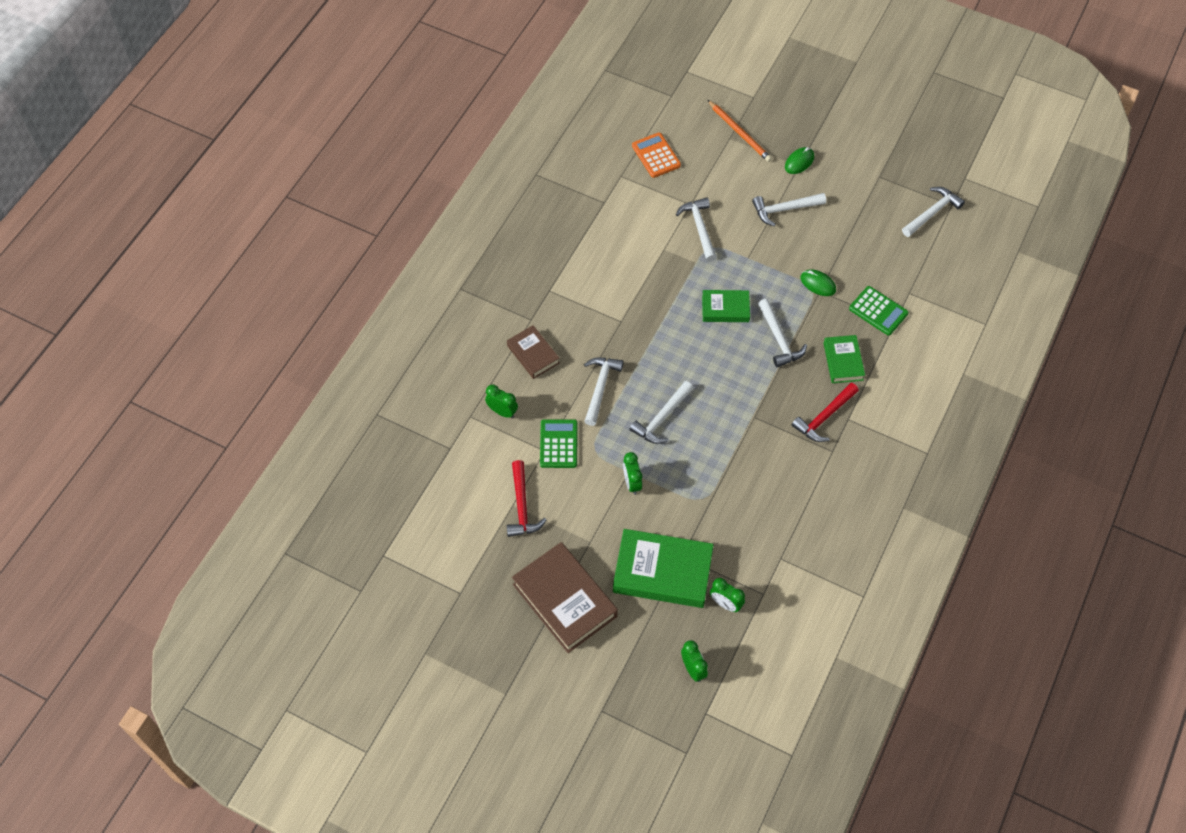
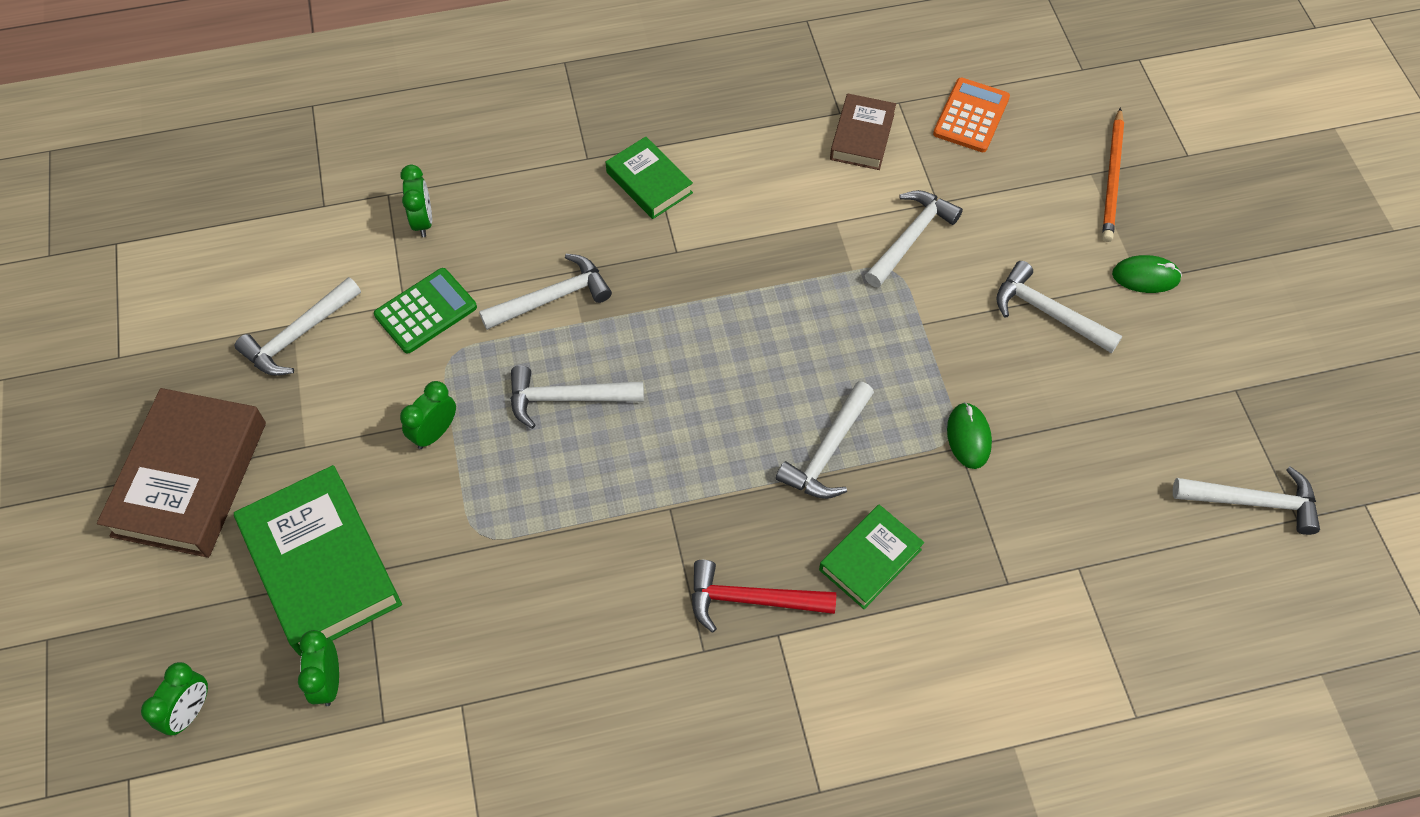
camera: 50 degrees right, 0 degrees up
brown book [507,325,559,379] -> brown book moved to [830,94,896,170]
red hammer [507,460,546,537] -> white hammer [235,277,361,376]
green book [702,290,750,322] -> green book moved to [606,137,693,219]
green calculator [849,286,909,335] -> none

